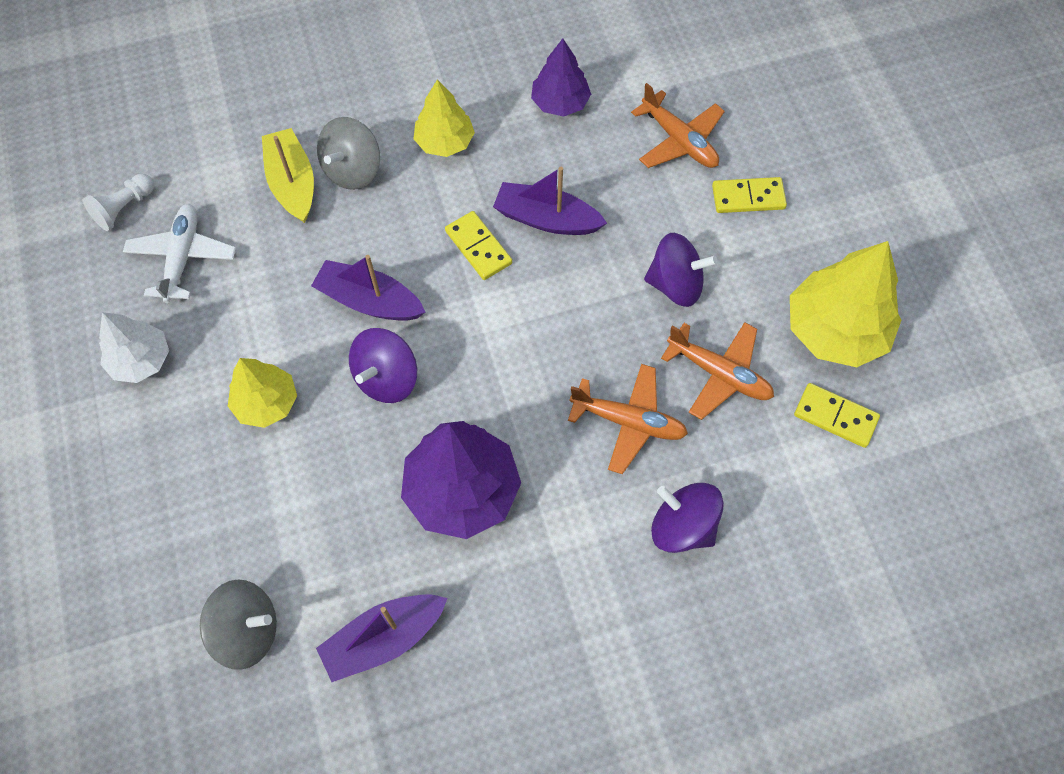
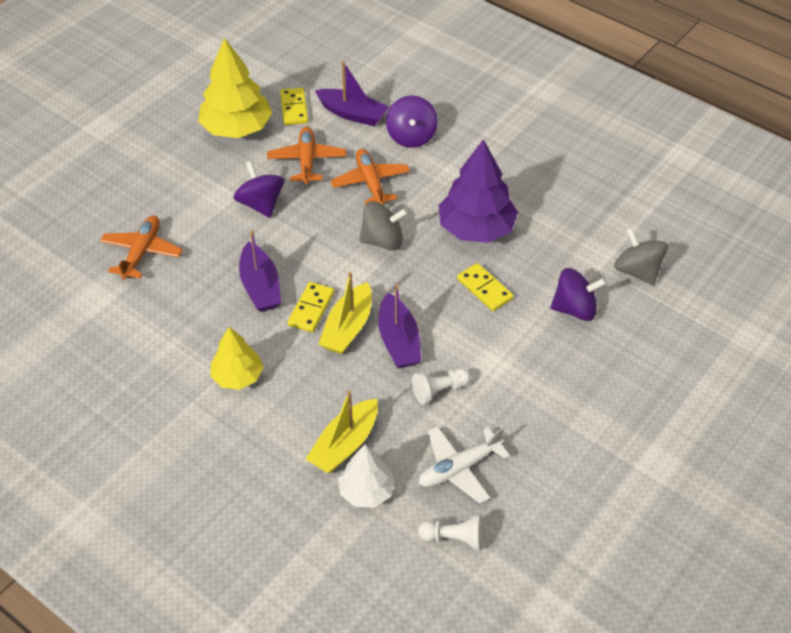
camera: 125 degrees left, 15 degrees down
white tree [99,312,169,383] -> white tree moved to [338,444,395,508]
yellow tree [228,358,297,428] -> none
purple boat [316,594,447,682] -> purple boat moved to [315,61,389,126]
grey spinning top [317,117,380,190] -> grey spinning top moved to [359,201,408,250]
purple spinning top [349,328,417,403] -> purple spinning top moved to [551,268,607,321]
purple tree [531,39,591,117] -> none
yellow domino [712,177,787,213] -> yellow domino moved to [457,263,514,311]
none -> yellow boat [319,272,372,354]
none -> white pawn [412,368,471,405]

